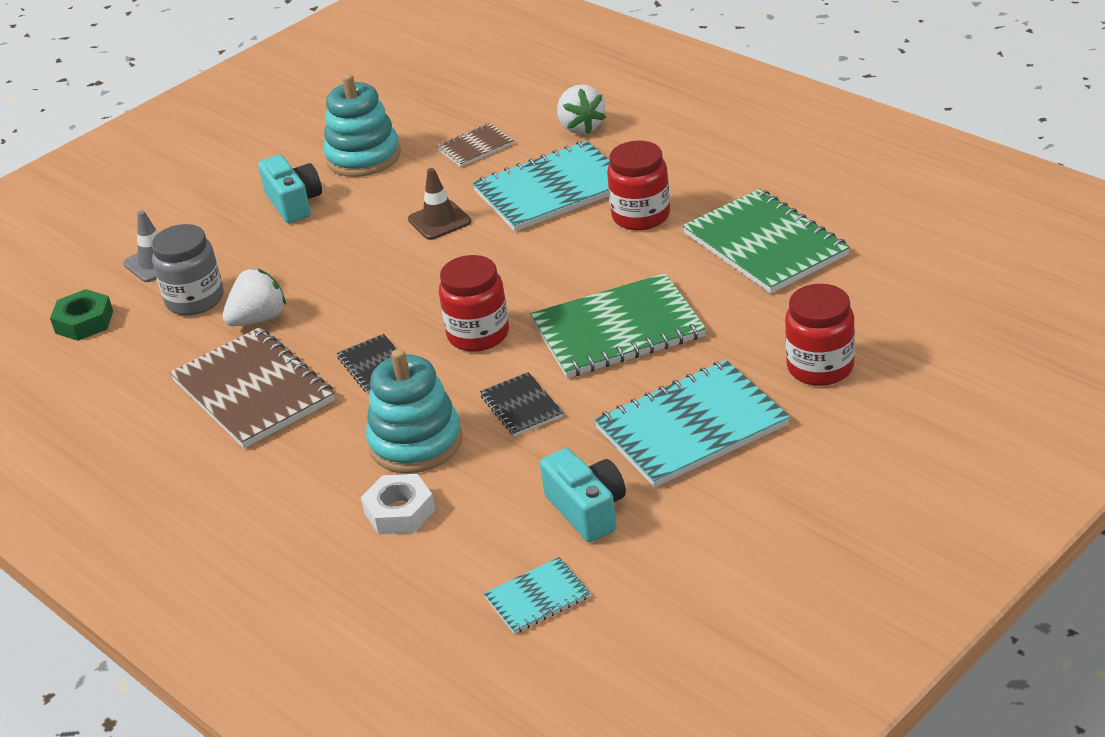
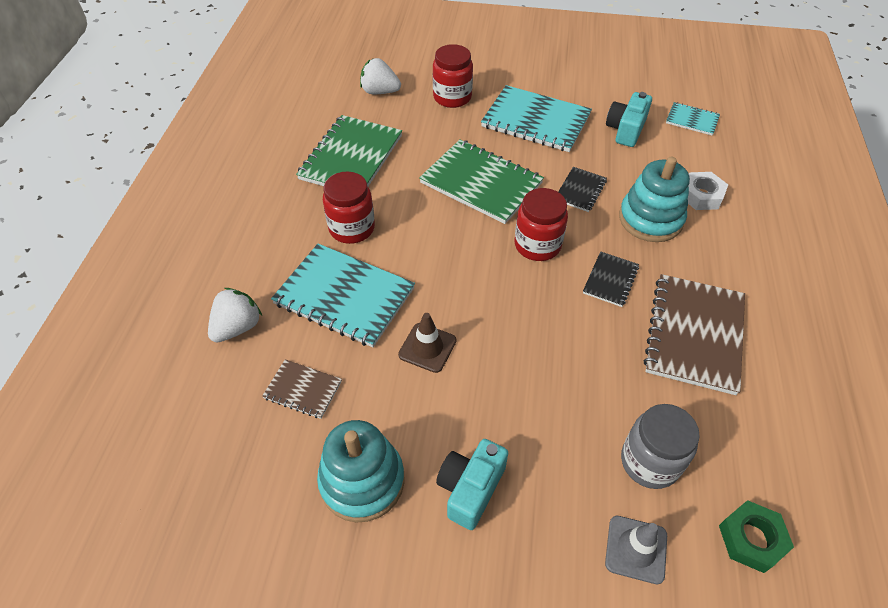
camera: 130 degrees left, 15 degrees up
white strawberry [223,269,286,326] -> white strawberry moved to [360,58,401,94]

